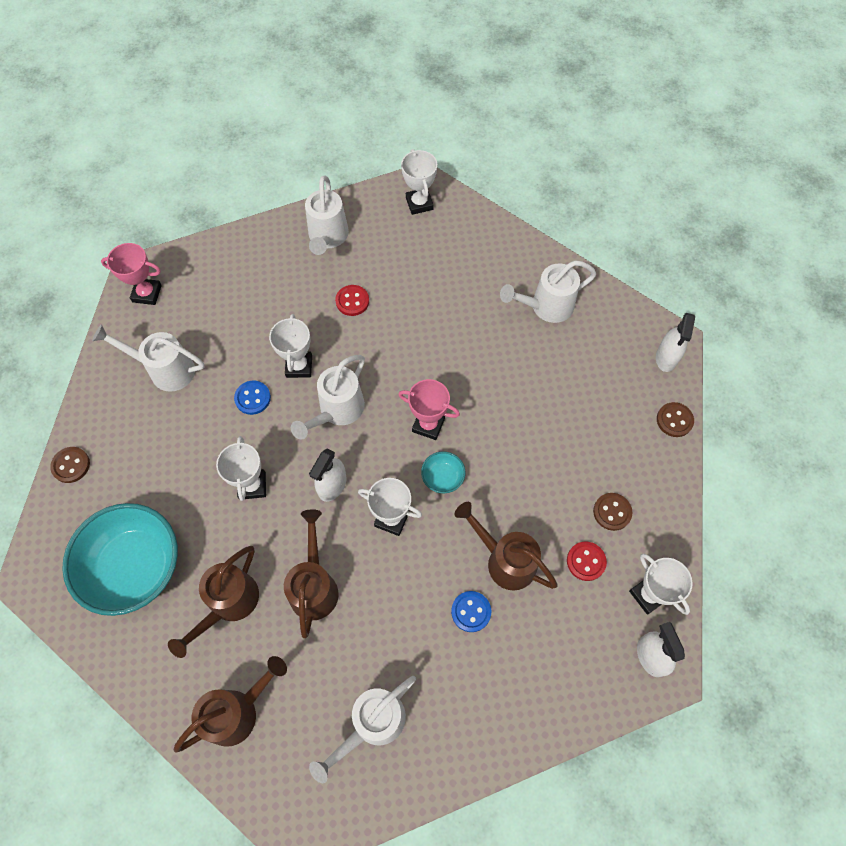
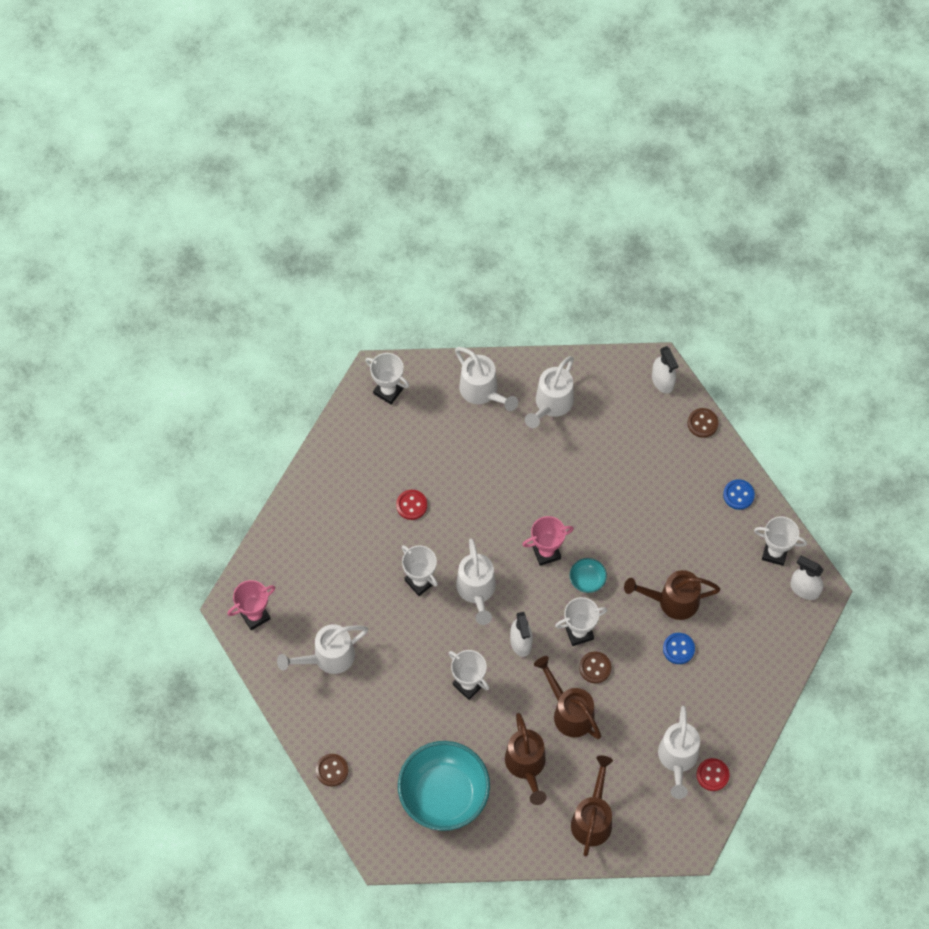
camera: 40 degrees left, 0 degrees up
blue button [234,381,271,415] -> blue button moved to [723,479,755,510]
white watering can [305,175,349,255] -> white watering can moved to [455,347,518,411]
red button [567,542,607,581] -> red button moved to [697,758,730,791]
brown button [593,493,633,531] -> brown button moved to [579,652,612,683]

